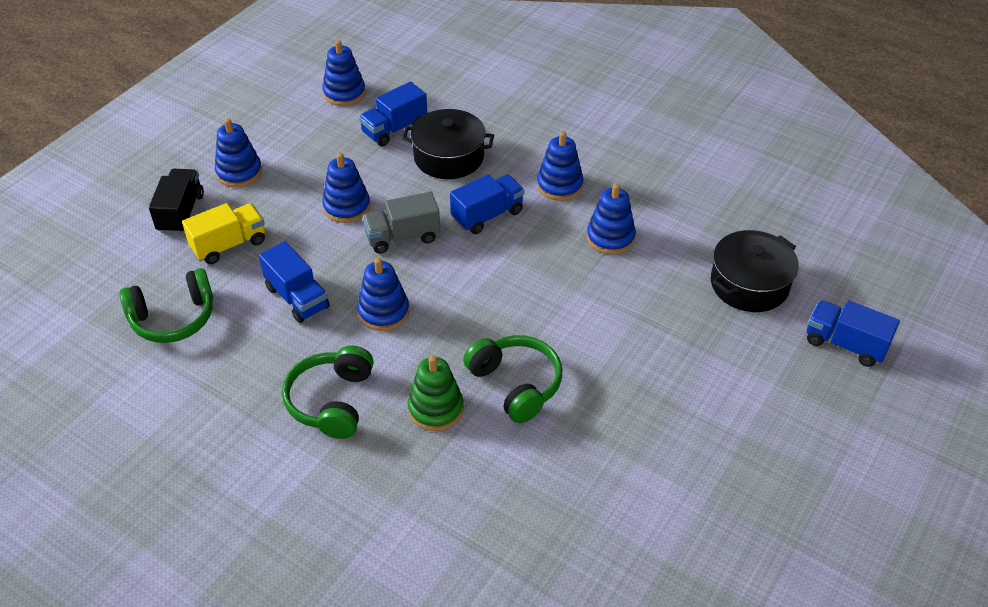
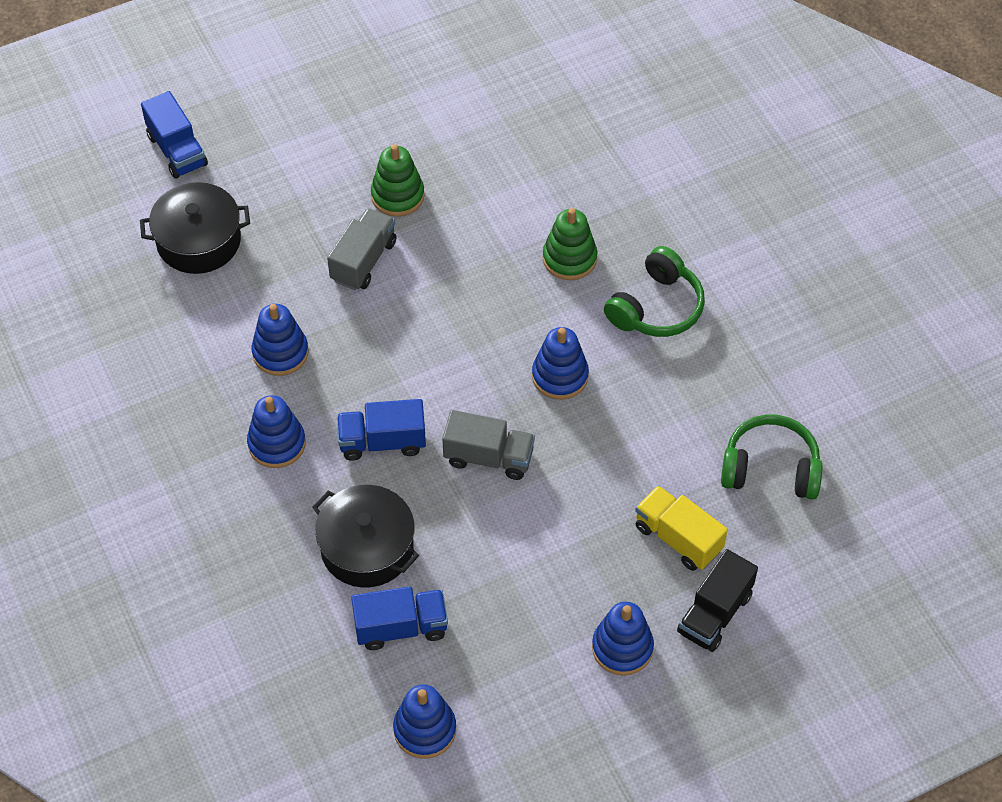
camera: 150 degrees left, 10 degrees up
yellow truck [182,203,265,264] -> yellow truck turned 45 degrees clockwise [635,485,728,571]
blue truck [259,241,330,323] -> none
blue stacking toy [322,153,370,223] -> none
green headphones [463,335,562,423] -> none
none -> grey truck [327,208,397,290]
none -> green stacking toy [371,144,425,217]

